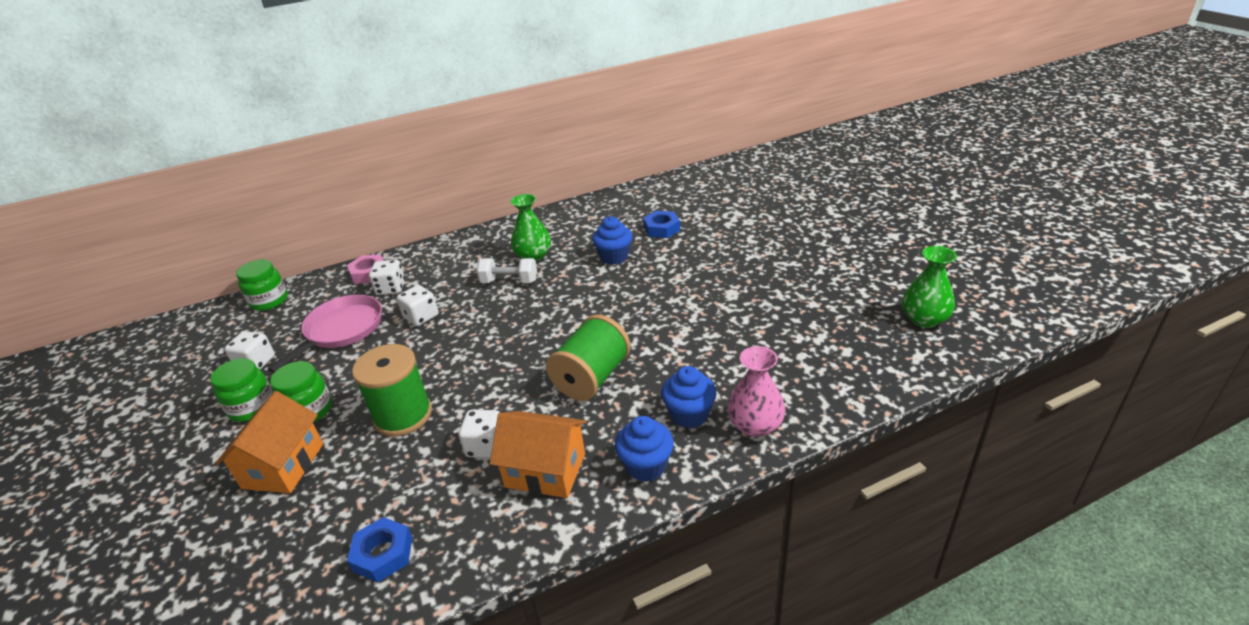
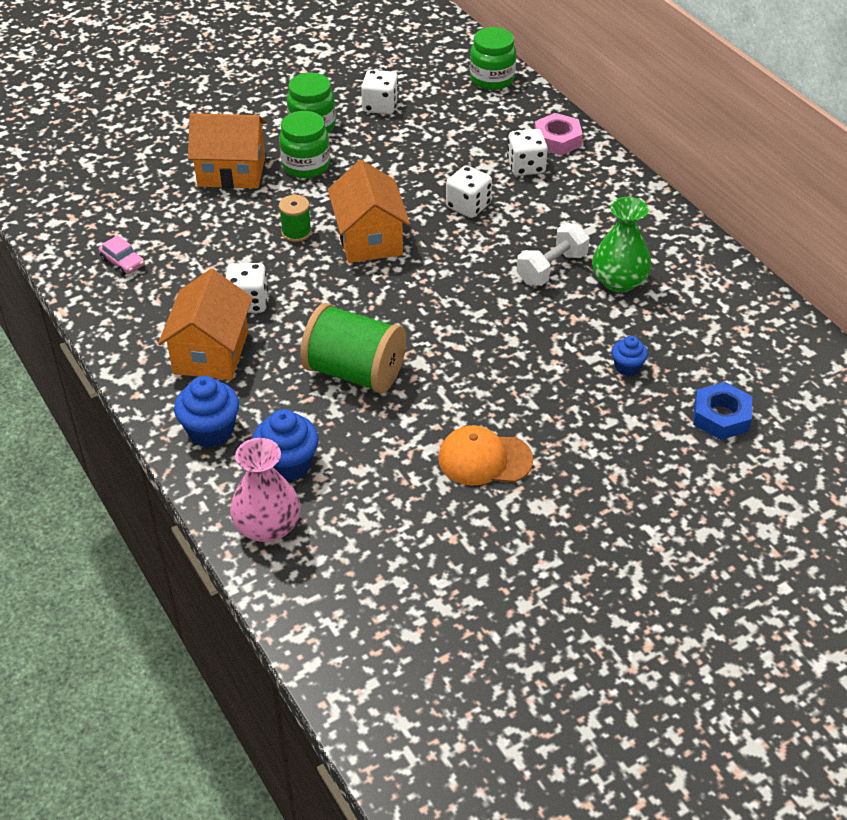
camera: 80 degrees right, 10 degrees up
pink pan [268,295,382,373] -> none
blue nut [347,517,413,583] -> pink car [99,235,145,275]
green spool [352,344,432,436] -> green spool [279,195,312,242], size x0.48
white dumbbell [476,258,537,283] -> white dumbbell turned 45 degrees clockwise [516,224,590,286]
blue cupcake [592,216,632,265] -> blue cupcake [612,336,648,376], size x0.59
green vase [902,246,957,328] -> none
none -> orange house [328,160,410,263]
none -> orange cap [438,425,533,485]

